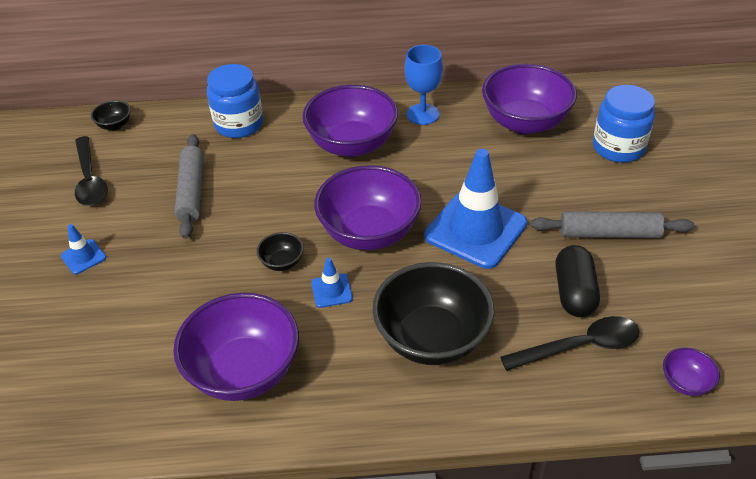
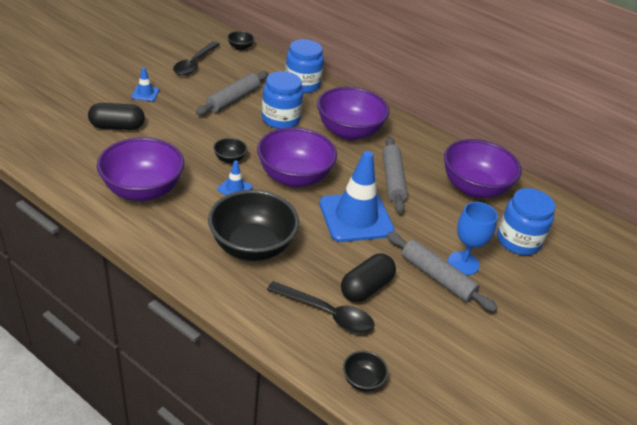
camera: 35 degrees right, 5 degrees down
blue goblet [404,45,443,125] -> blue goblet moved to [448,202,498,275]
purple bowl [663,347,720,396] -> black bowl [343,351,388,392]
none -> black capsule [88,103,145,130]
none -> blue jar [262,71,303,129]
none -> grey rolling pin [383,137,408,213]

